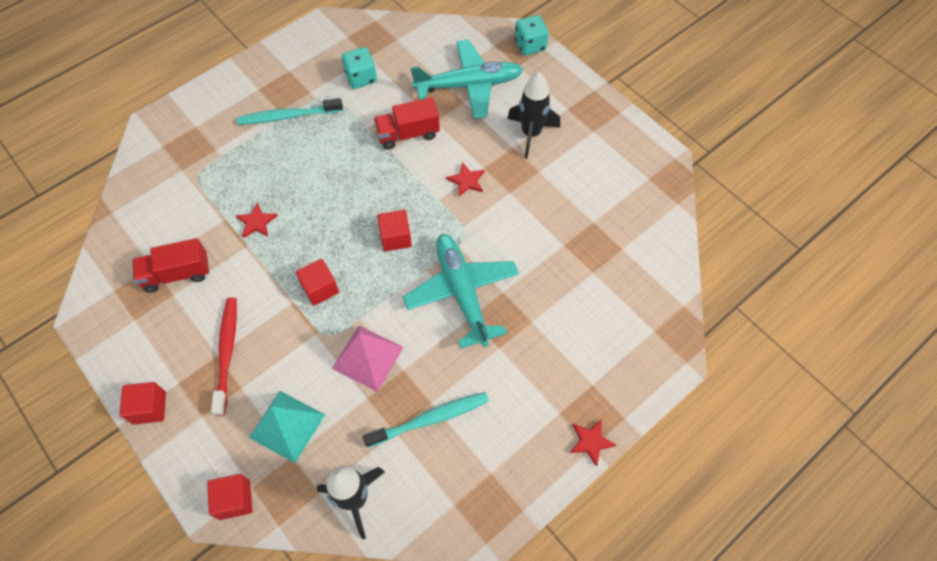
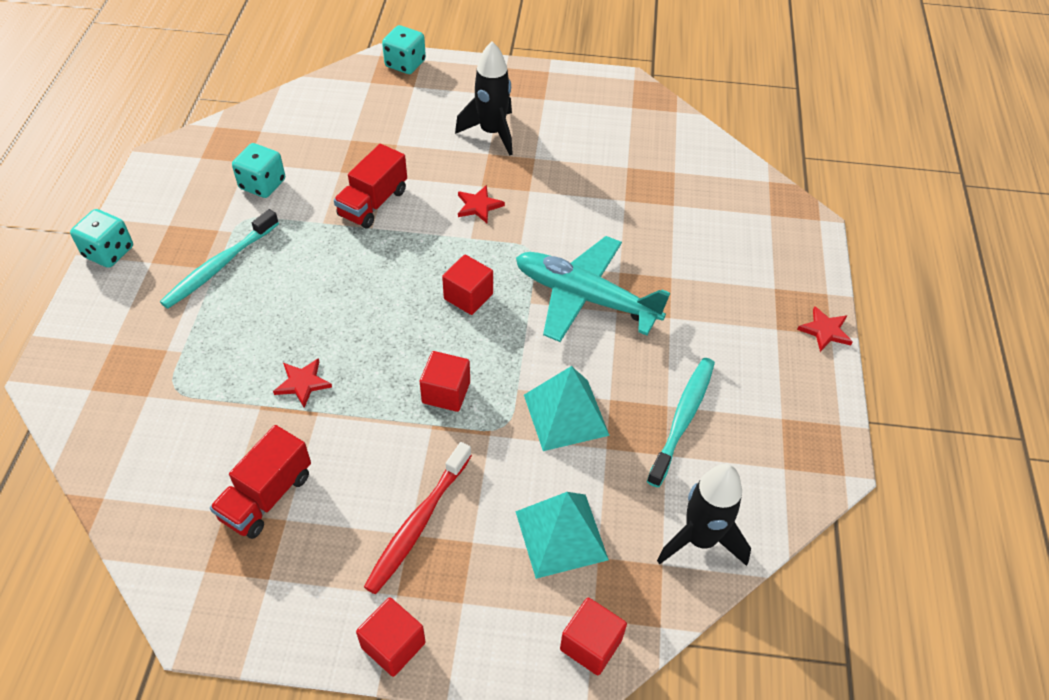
camera: 45 degrees left, 10 degrees down
red toothbrush [211,297,237,416] -> red toothbrush turned 105 degrees counterclockwise [364,442,472,594]
pink pyramid [332,326,404,392] -> turquoise pyramid [524,366,610,451]
turquoise plane [410,39,523,119] -> none
none -> turquoise dice [70,209,133,268]

